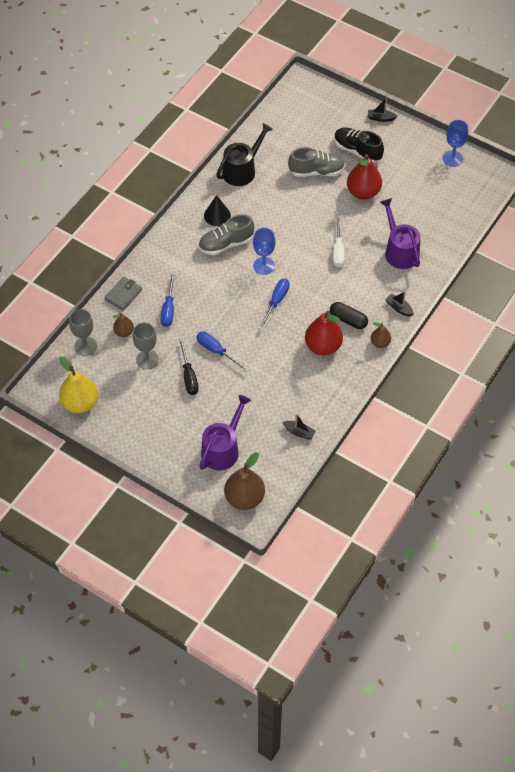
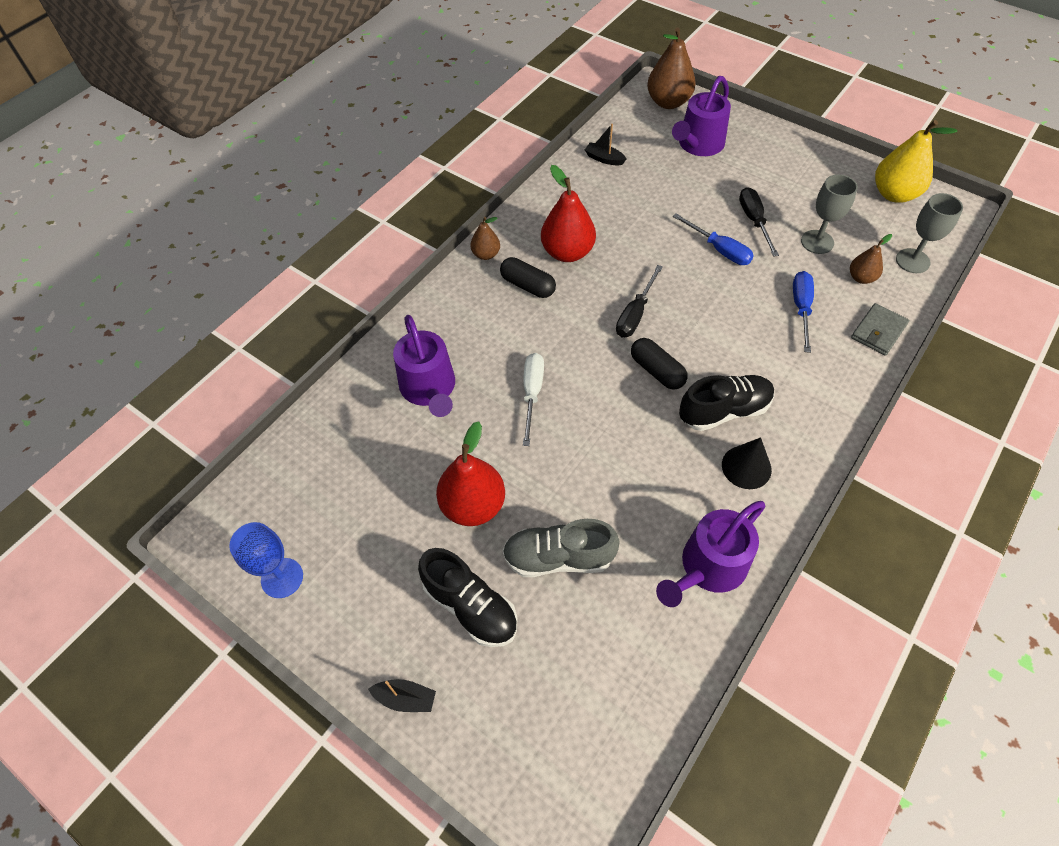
camera: 175 degrees left, 0 degrees up
grey shoe [199,214,254,255] -> black shoe [679,375,775,431]
black watering can [216,123,273,186] -> purple watering can [656,501,765,607]
blue goblet [253,228,275,275] -> black capsule [631,338,688,390]
blue screwdriver [259,279,290,330] -> black screwdriver [616,265,663,337]
black boat [385,291,414,316] -> none

